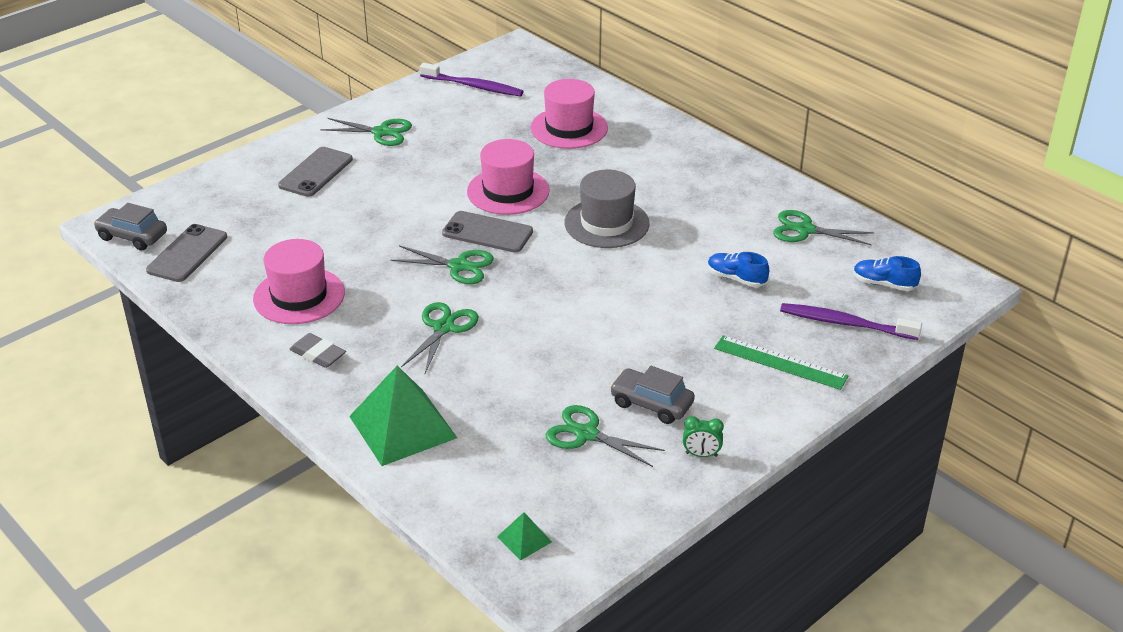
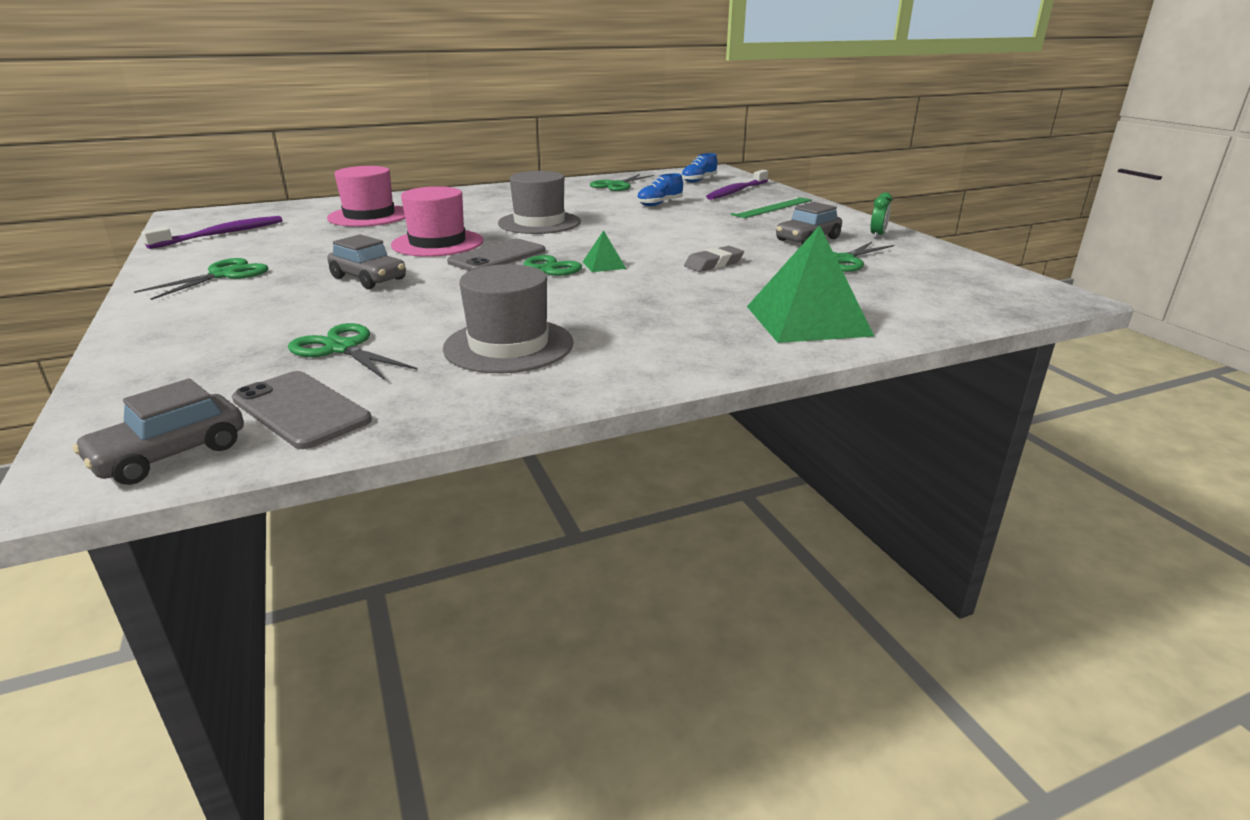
camera: 70 degrees left, 10 degrees down
pink hat [253,239,345,324] -> grey hat [443,264,574,373]
grey phone [278,147,353,197] -> none
grey eraser [290,333,346,368] -> grey eraser moved to [684,246,744,272]
green scissors [401,302,479,373] -> green scissors moved to [288,323,418,380]
green pyramid [497,512,552,561] -> green pyramid moved to [583,230,626,272]
none -> grey car [327,235,406,289]

